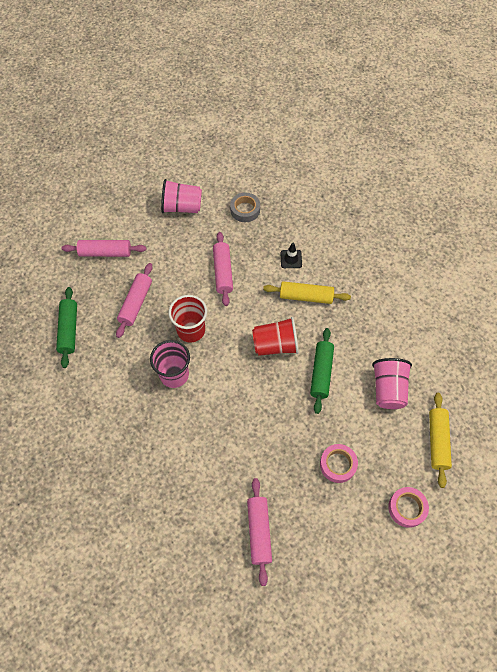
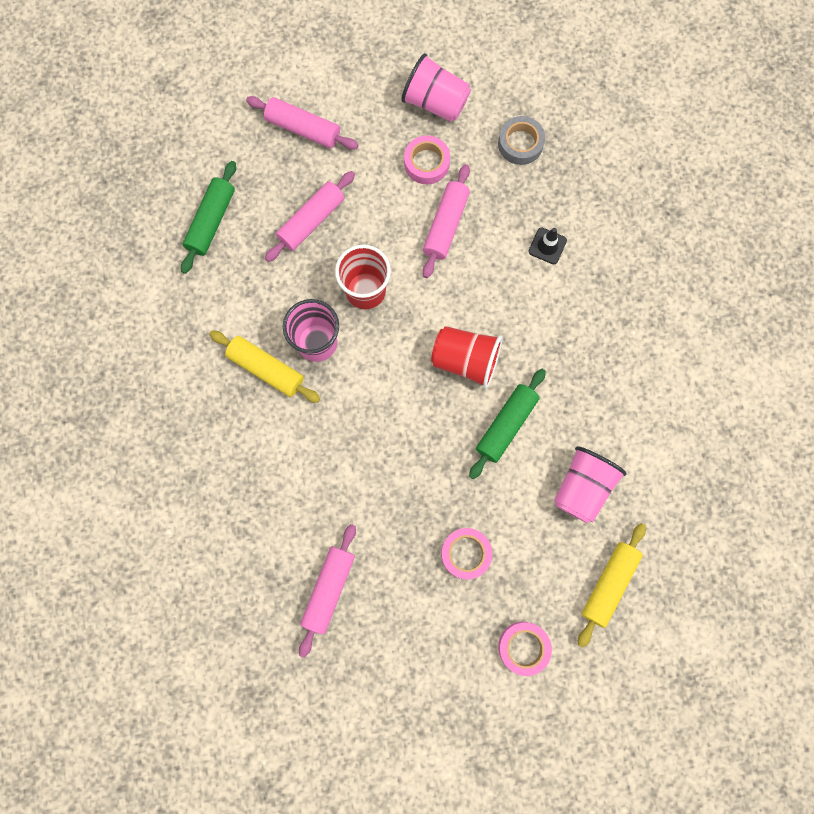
camera: 25 degrees right, 15 degrees up
yellow rolling pin [263,281,351,304] -> yellow rolling pin moved to [209,330,320,403]
none -> pink tape [404,135,450,184]

